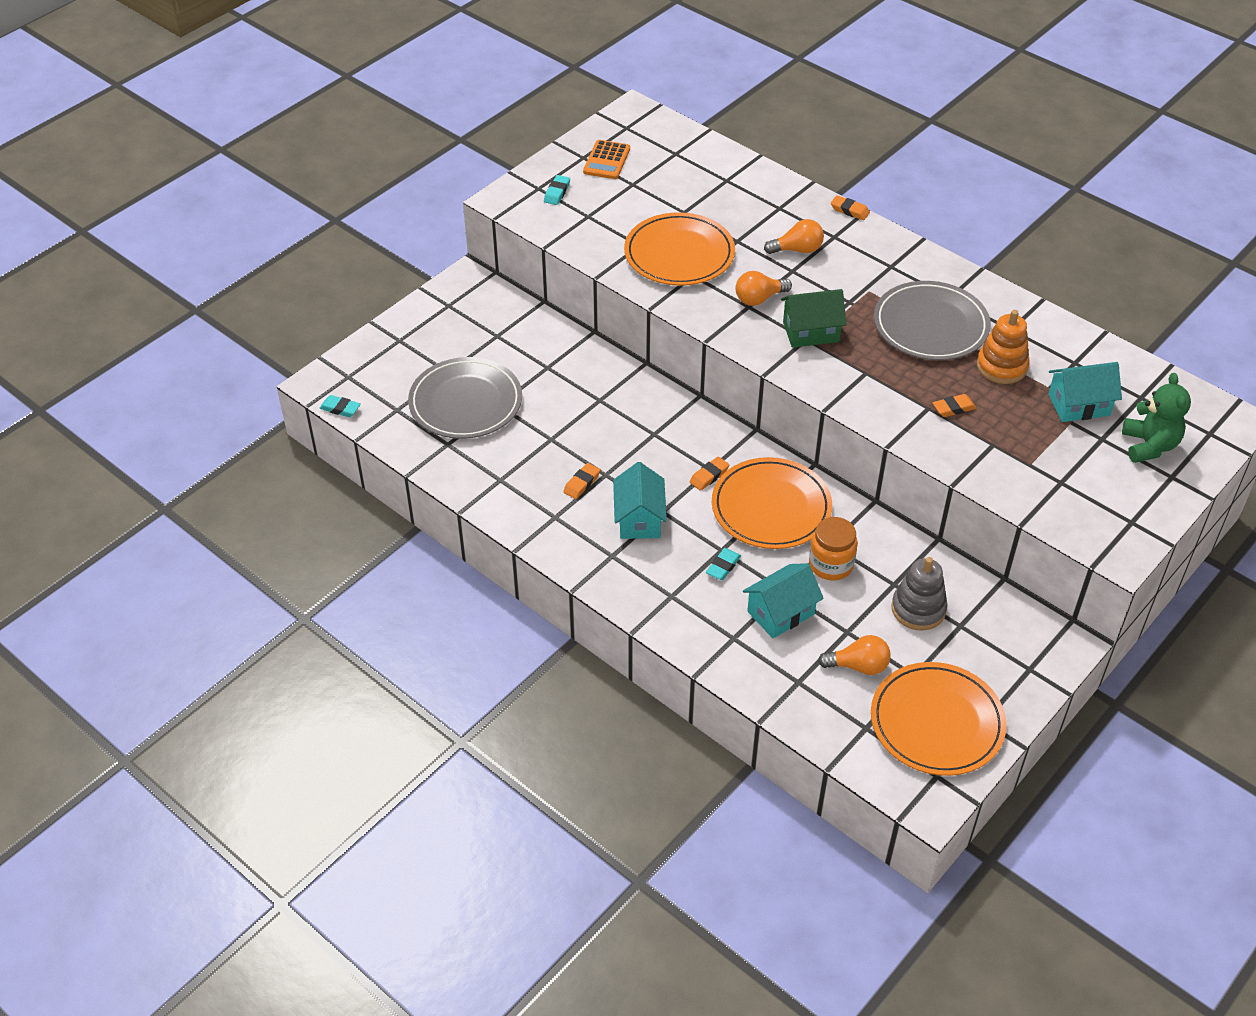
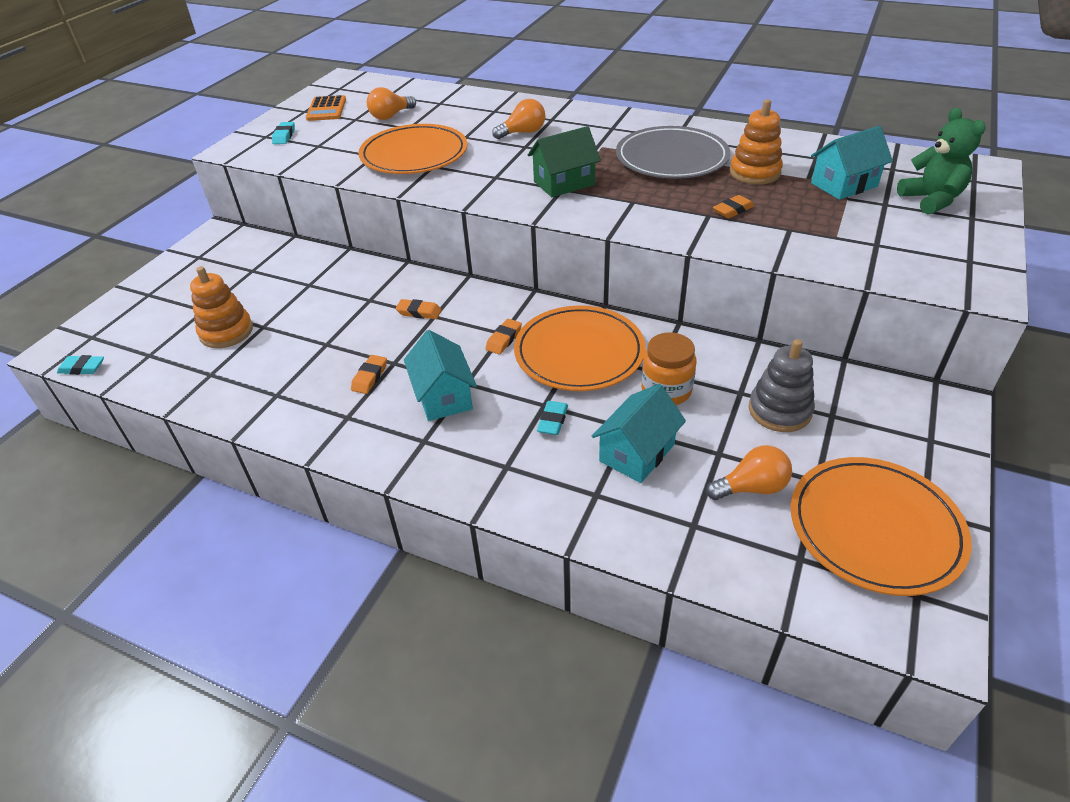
camera: 15 degrees left, 5 degrees down
grey plate [408,357,522,439] -> orange stacking toy [190,266,253,348]
orange light bulb [736,271,792,306] -> orange light bulb moved to [367,87,416,120]
orange eraser [831,195,870,220] -> orange eraser moved to [396,299,442,319]

